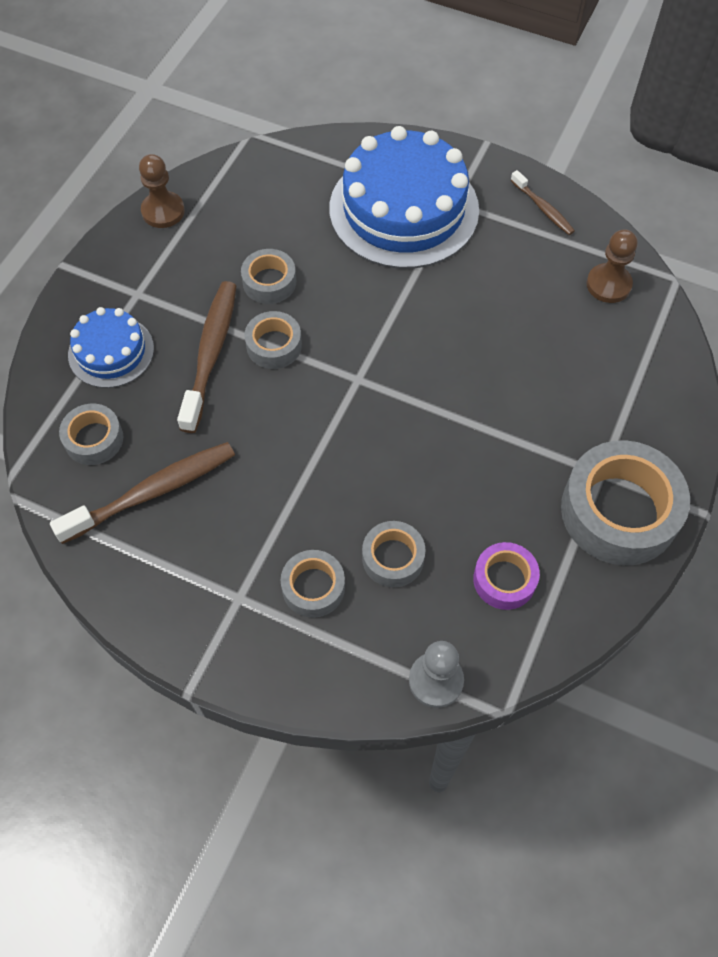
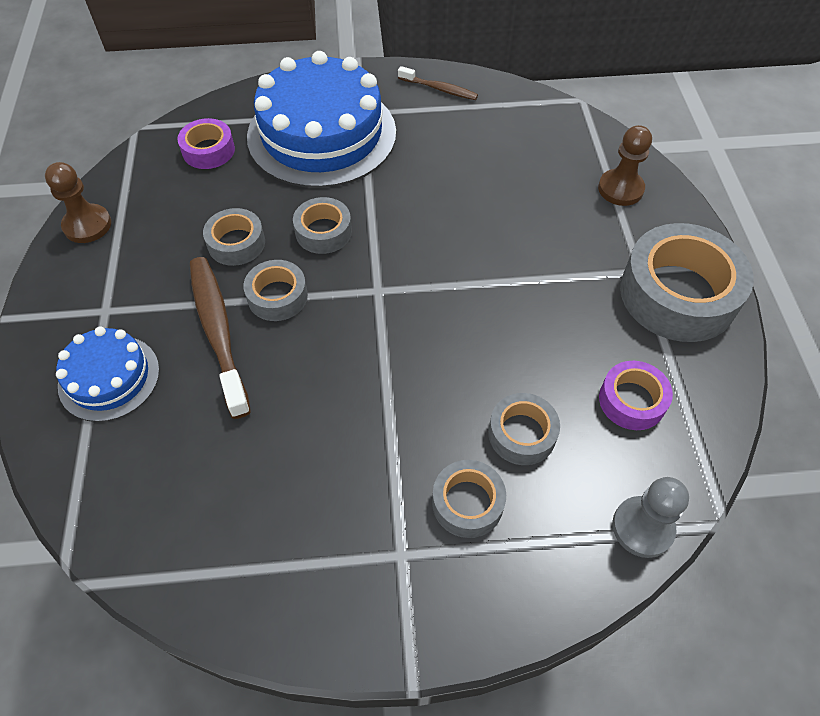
camera: 30 degrees left, 5 degrees down
brown toothbrush [50,442,235,544] -> none
grey tape [59,404,123,465] -> grey tape moved to [293,197,352,254]
brown pawn [586,230,638,303] -> brown pawn moved to [598,125,652,206]
none -> purple tape [178,118,235,169]

